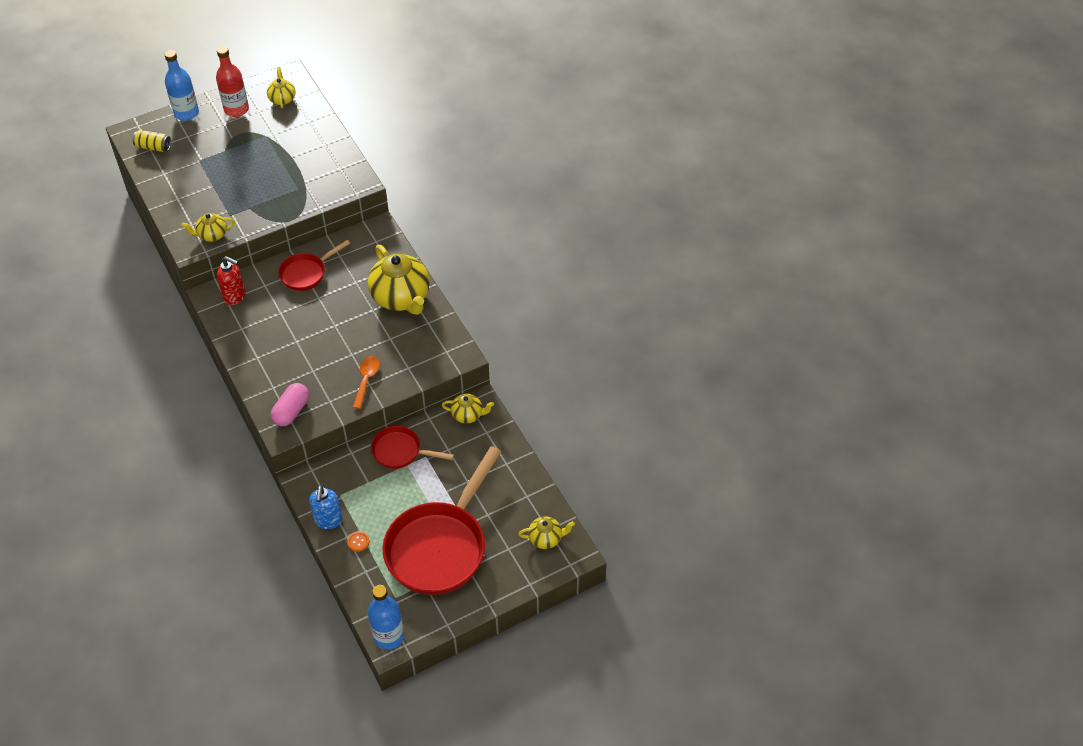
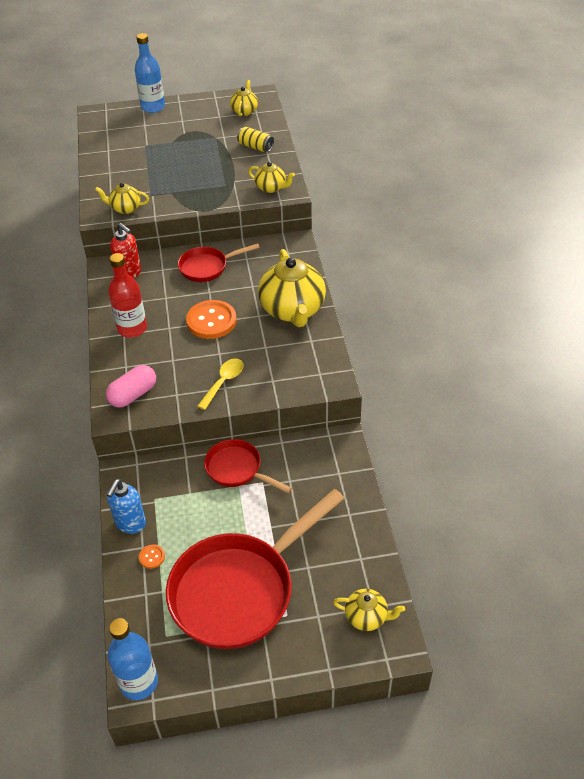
camera: 20 degrees right, 5 degrees down
yellow can [133,130,171,152] -> yellow can moved to [237,127,274,152]
red bottle [216,46,249,117] -> red bottle moved to [108,253,147,338]
orange spoon [353,356,380,409] -> yellow spoon [198,358,244,410]
yellow teapot [442,394,494,424] -> yellow teapot moved to [248,162,295,193]
none -> orange button [186,300,237,339]

